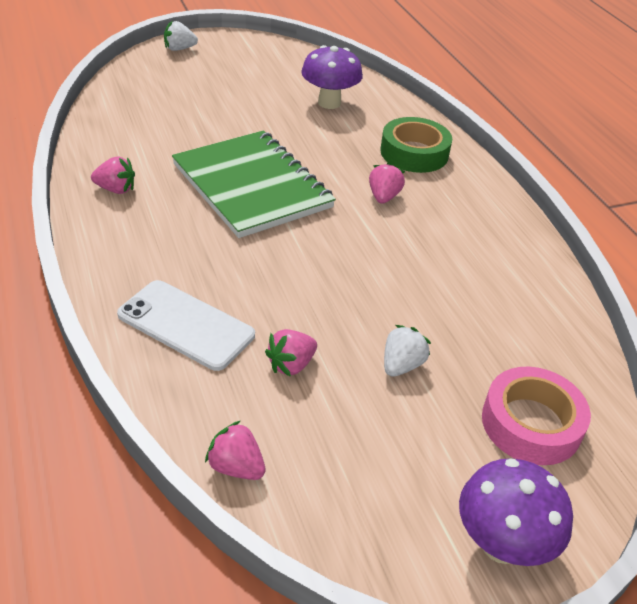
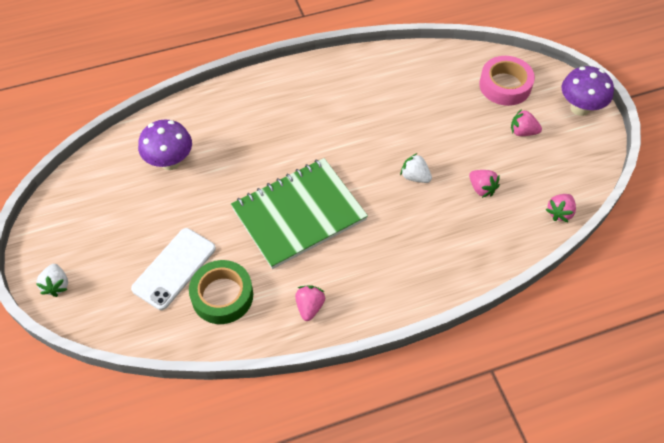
camera: 85 degrees left, 15 degrees up
white phone [117,280,255,371] -> white phone moved to [131,228,216,310]
pink strawberry [369,162,405,204] -> pink strawberry moved to [511,109,542,136]
green tape [380,117,452,173] -> green tape moved to [189,260,253,324]
white strawberry [384,325,431,377] -> white strawberry moved to [400,153,432,183]

